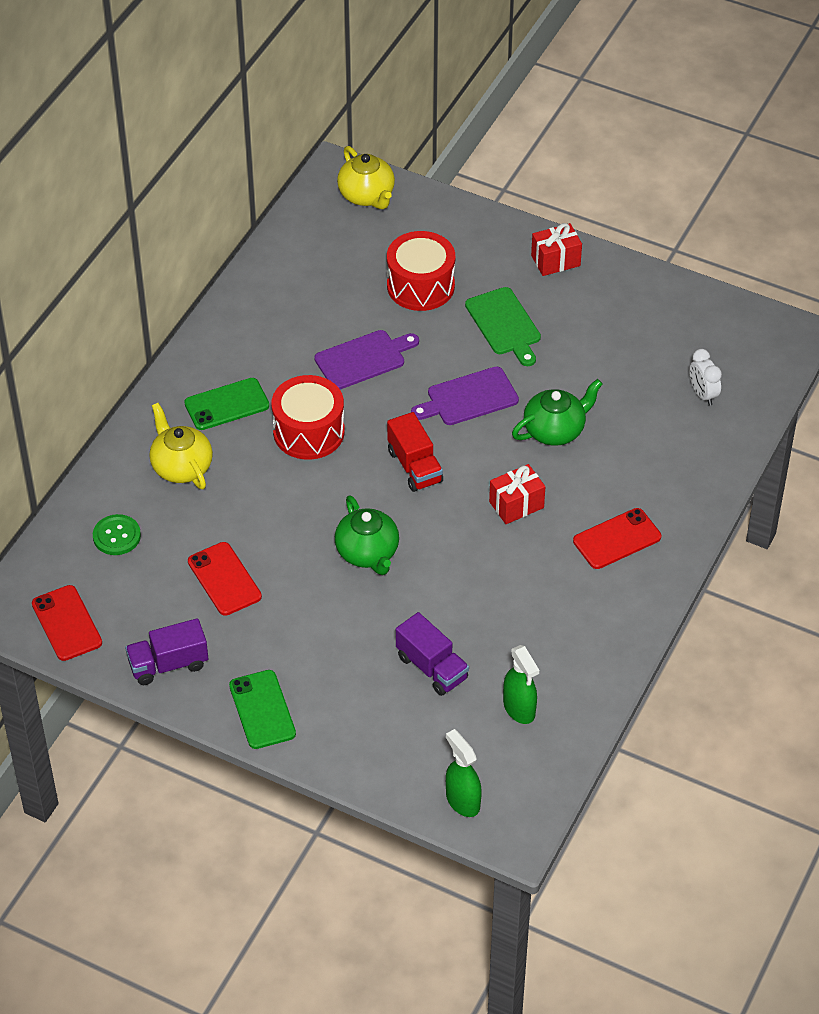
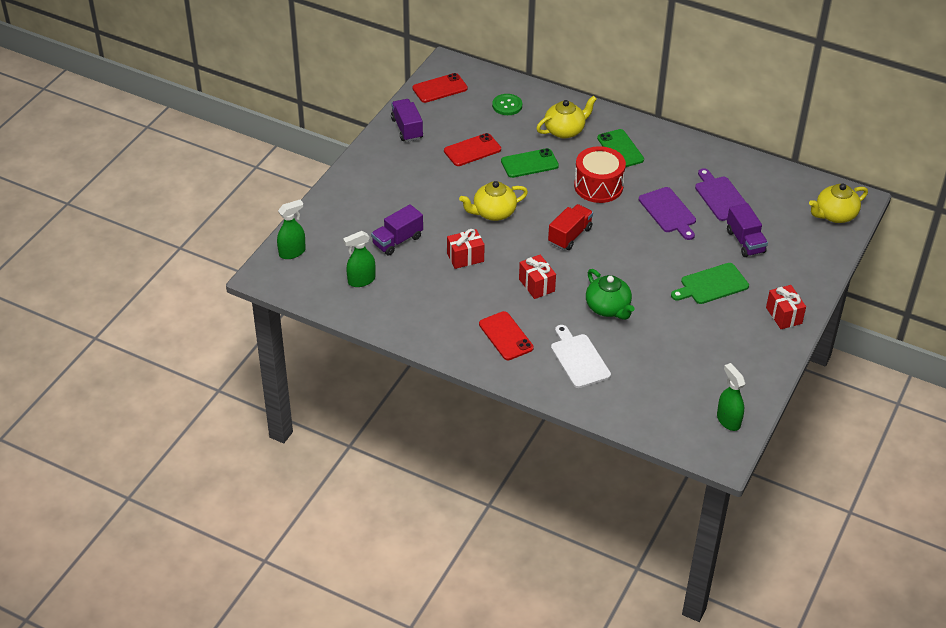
camera: 90 degrees right, 5 degrees down
green phone [229,670,296,749] -> green phone moved to [501,148,559,178]
green teapot [335,495,399,575] -> yellow teapot [459,181,528,221]
red drum [387,231,455,311] -> purple truck [727,203,768,257]
red truck [387,412,443,492] -> red truck turned 150 degrees clockwise [548,204,593,250]
purple cutting board [411,366,519,425] -> purple cutting board moved to [695,168,746,221]
white clock [689,349,722,406] -> none
none -> red gift [447,229,485,269]
none -> white cutting board [551,325,611,388]
none -> green spray bottle [717,363,745,431]

